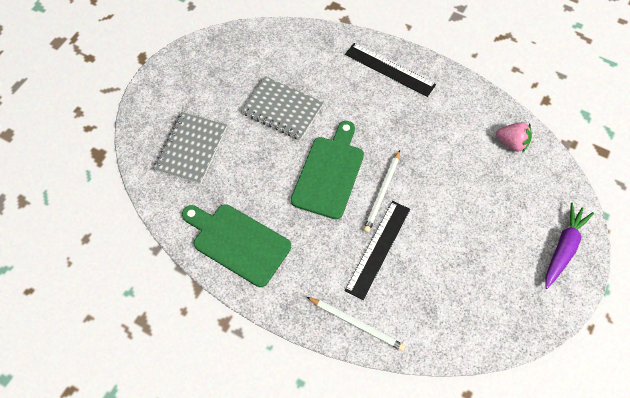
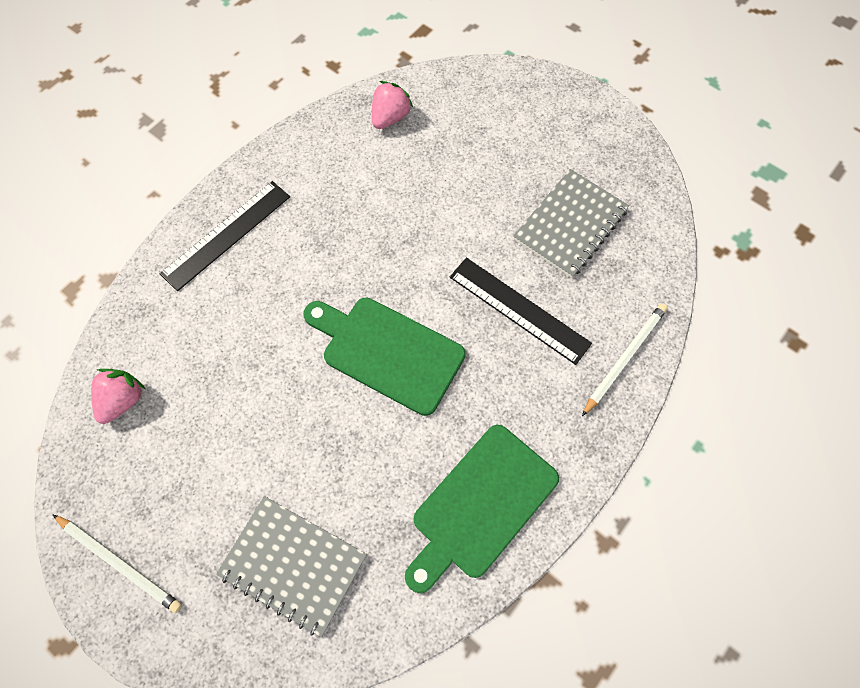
camera: 80 degrees left, 5 degrees up
grey notebook [241,76,324,140] -> grey notebook moved to [513,169,629,278]
white pencil [364,150,400,233] -> white pencil moved to [53,515,182,613]
purple carrot [545,202,594,289] -> none
none -> pink strawberry [91,369,146,424]

